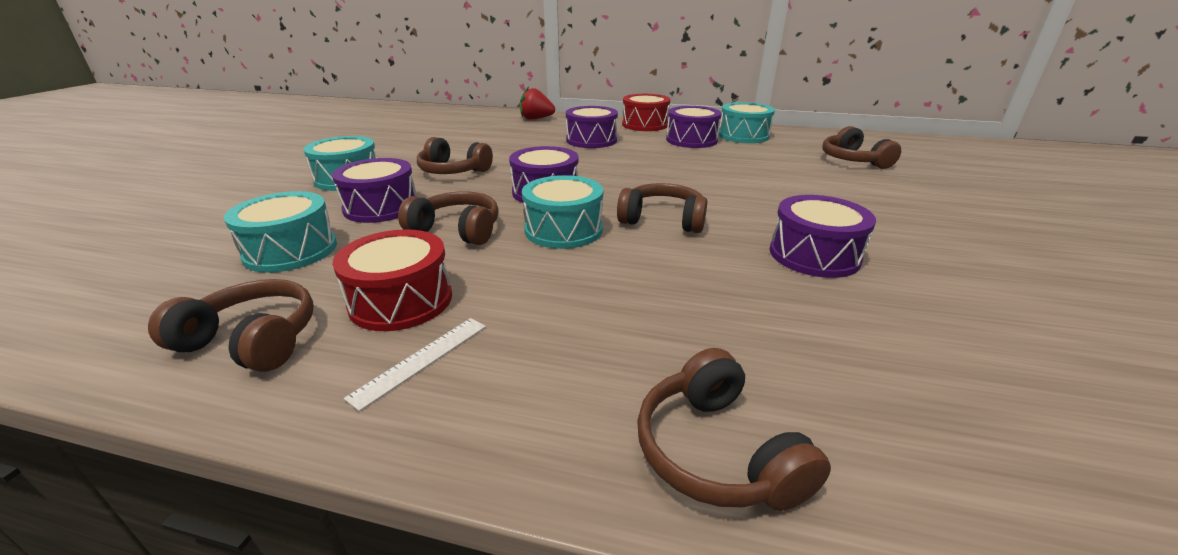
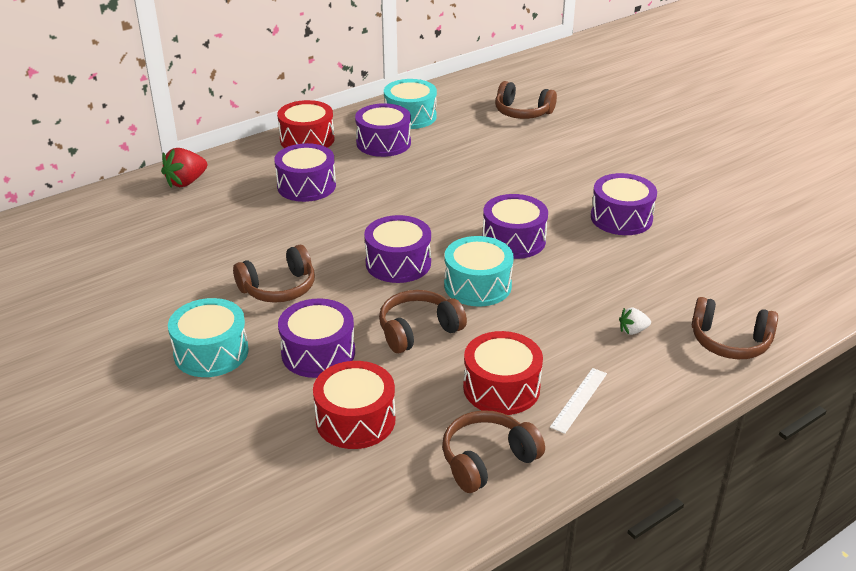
camera: 50 degrees left, 5 degrees up
turquoise drum [224,191,337,273] -> red drum [313,361,396,449]
white ruler [344,318,486,411] -> white ruler turned 45 degrees clockwise [550,368,607,434]
brown headphones [617,183,707,233] -> purple drum [483,194,548,259]
none -> white strawberry [619,307,651,335]

